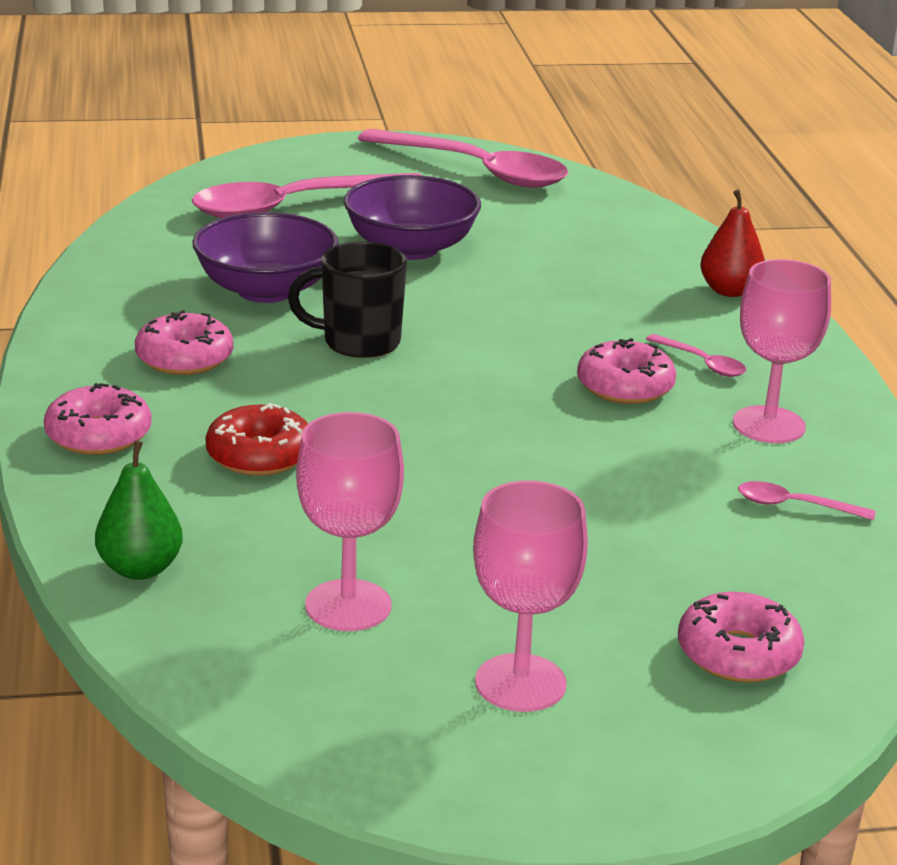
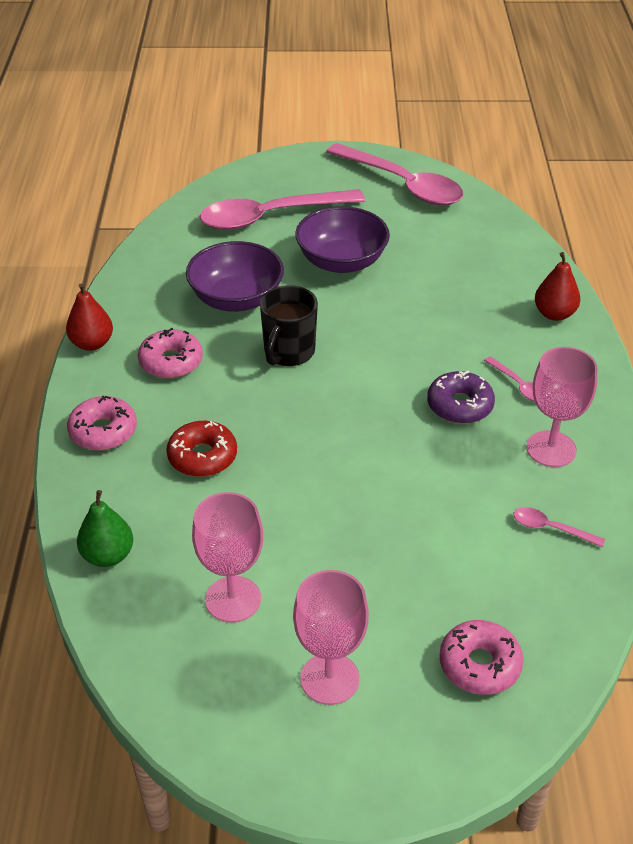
camera: 10 degrees right, 15 degrees up
black mug [288,241,407,358] -> black mug turned 75 degrees counterclockwise [260,285,318,366]
pink donut [577,338,676,404] -> purple donut [427,371,495,424]
none -> red pear [66,284,113,351]

